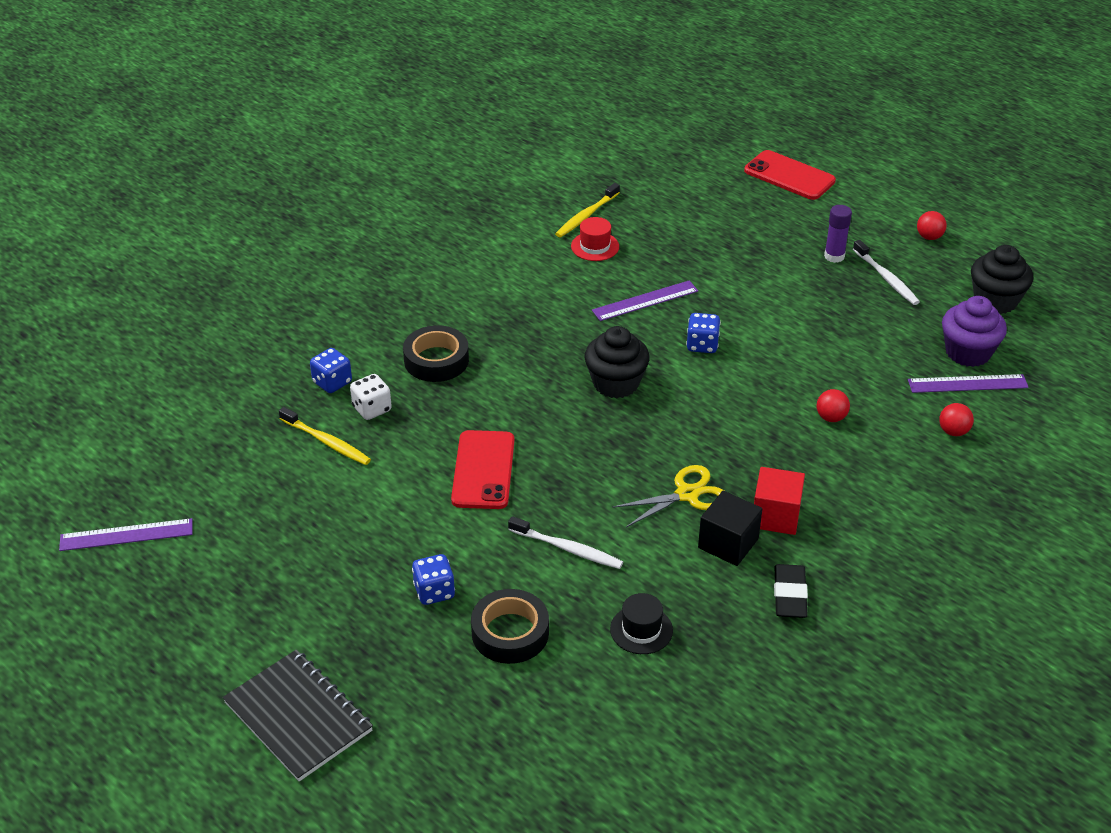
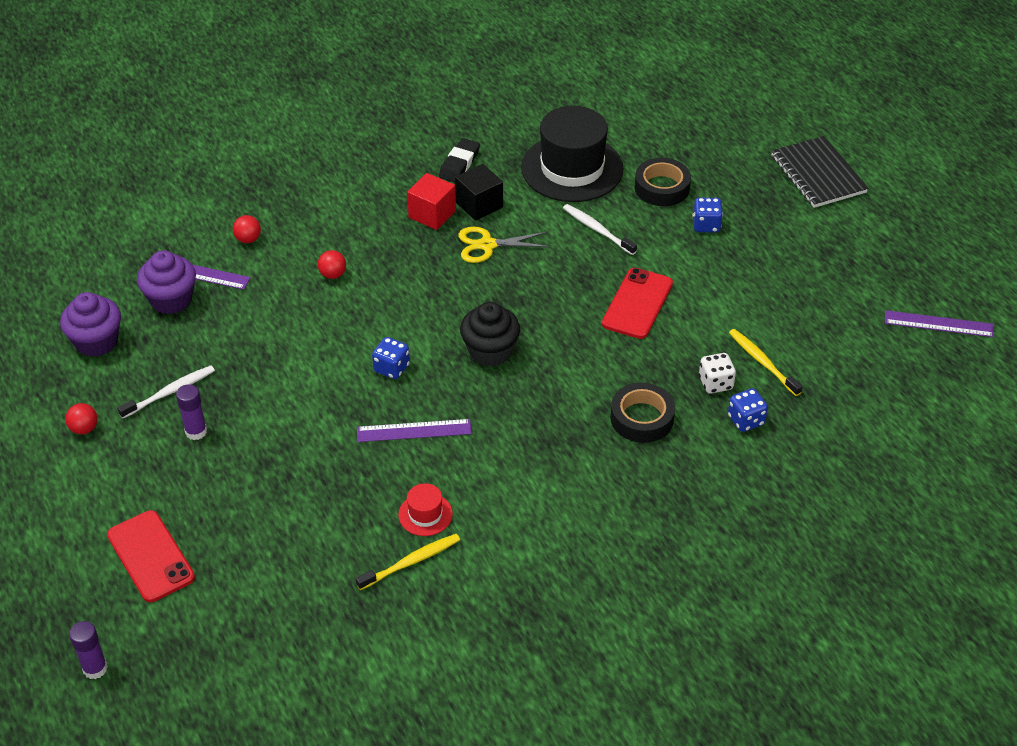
camera: 160 degrees left, 5 degrees up
black hat [610,593,673,654] -> black hat [521,106,624,202], size x2.30
white toothbrush [853,240,920,305] -> white toothbrush turned 60 degrees clockwise [117,366,215,419]
black cupcake [971,245,1033,314] -> purple cupcake [60,292,121,357]
none -> purple glue stick [69,621,108,679]

